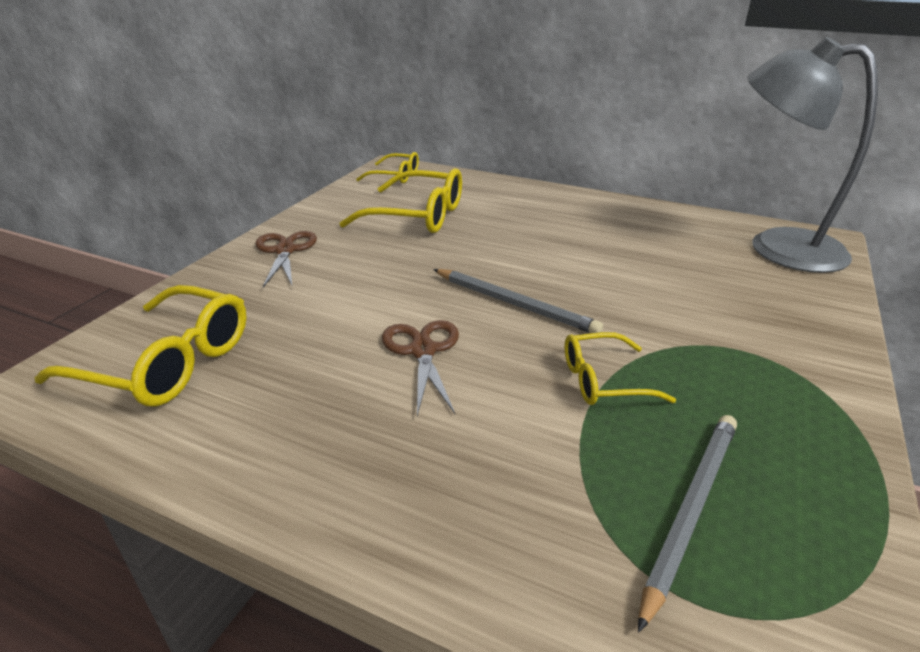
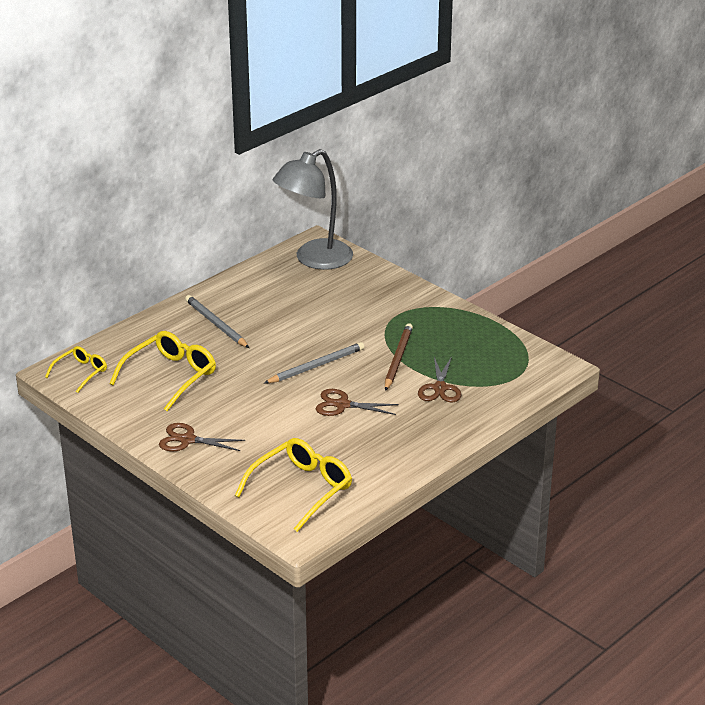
camera: 70 degrees left, 0 degrees up
yellow glasses [565,332,676,405] -> brown pencil [385,323,413,391]
grey pencil [638,415,737,633] -> grey pencil moved to [185,295,249,348]
none -> brown scissors [418,356,461,402]

